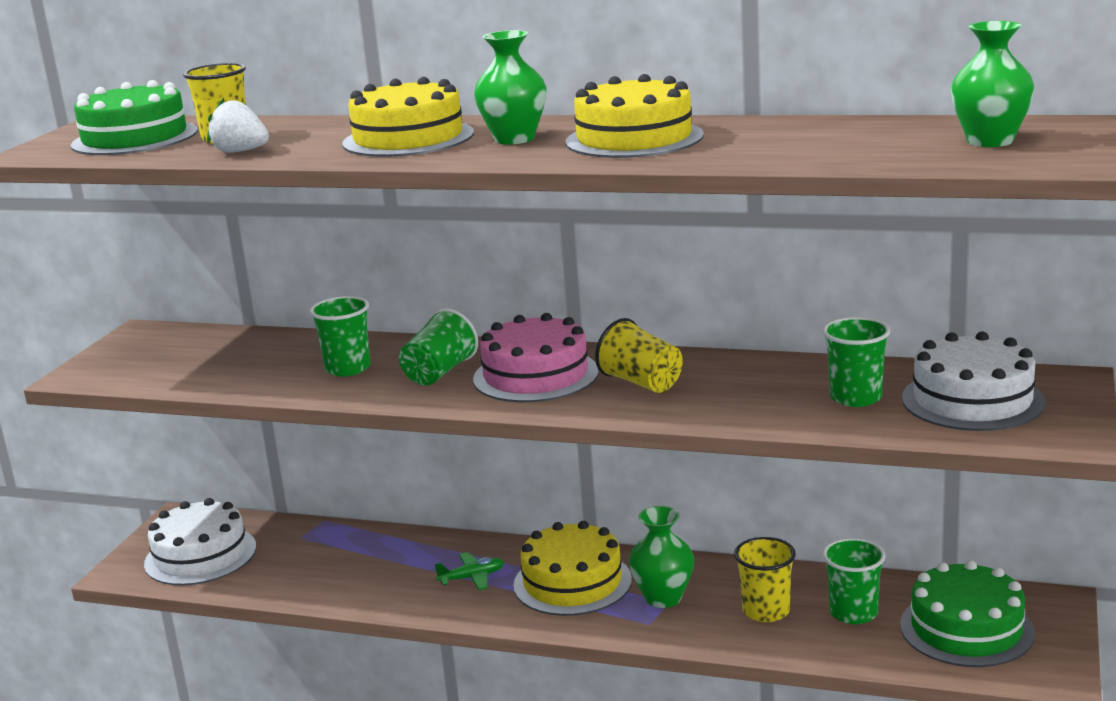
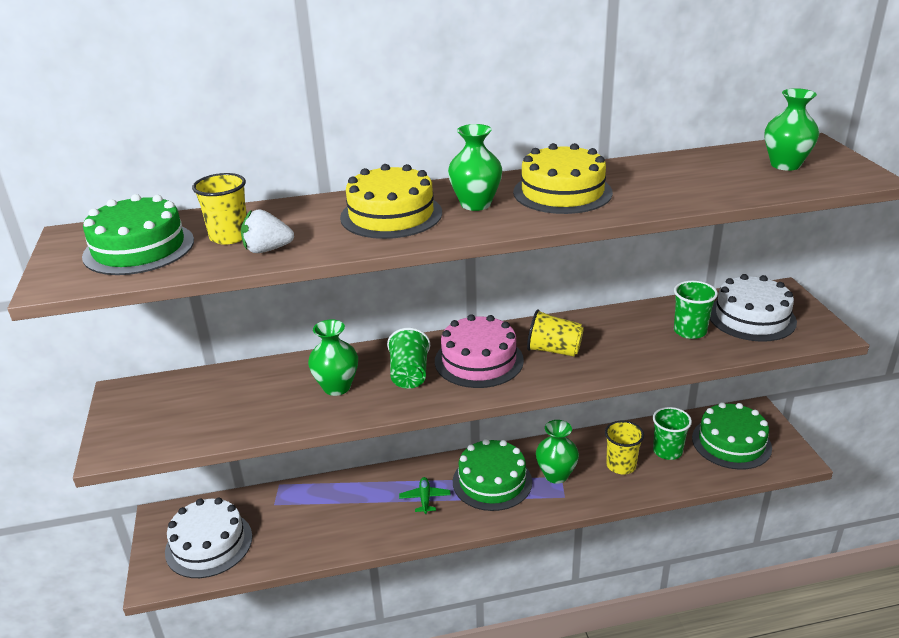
camera: 30 degrees left, 10 degrees up
green cup [310,296,370,376] -> green vase [308,319,358,396]
green plane [435,552,504,590] -> green plane turned 45 degrees counterclockwise [399,477,451,514]
yellow cake [513,521,632,616] -> green cake [453,439,532,511]

